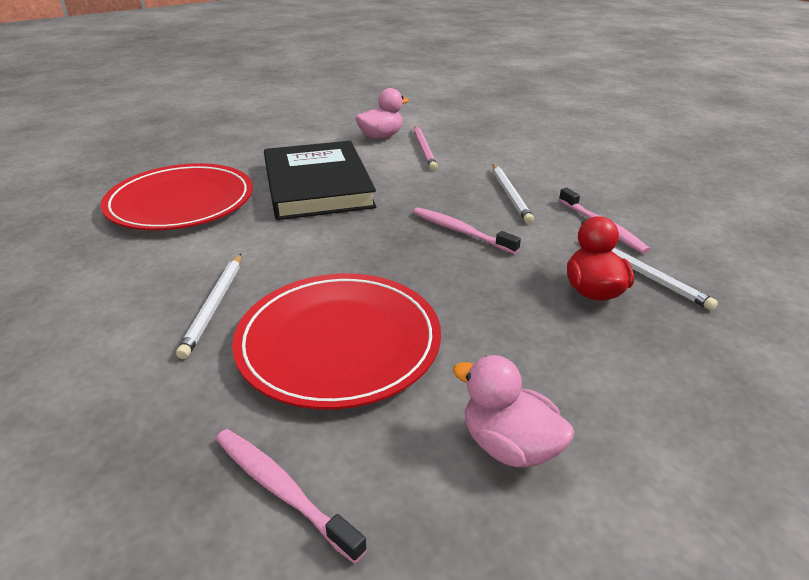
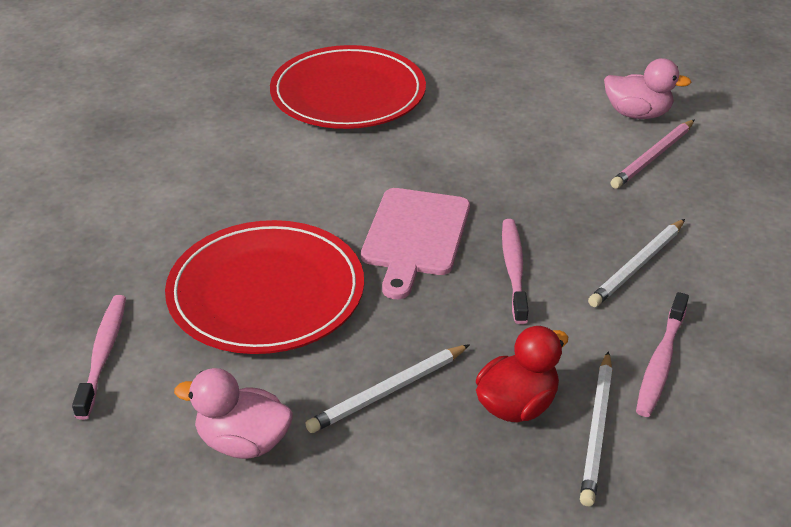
camera: 50 degrees right, 5 degrees up
white pencil [176,254,241,359] -> white pencil moved to [305,344,470,433]
black book [264,141,376,220] -> none
pink duck [453,355,574,468] -> pink duck turned 75 degrees counterclockwise [174,368,293,459]
none -> pink cutting board [361,188,470,299]

